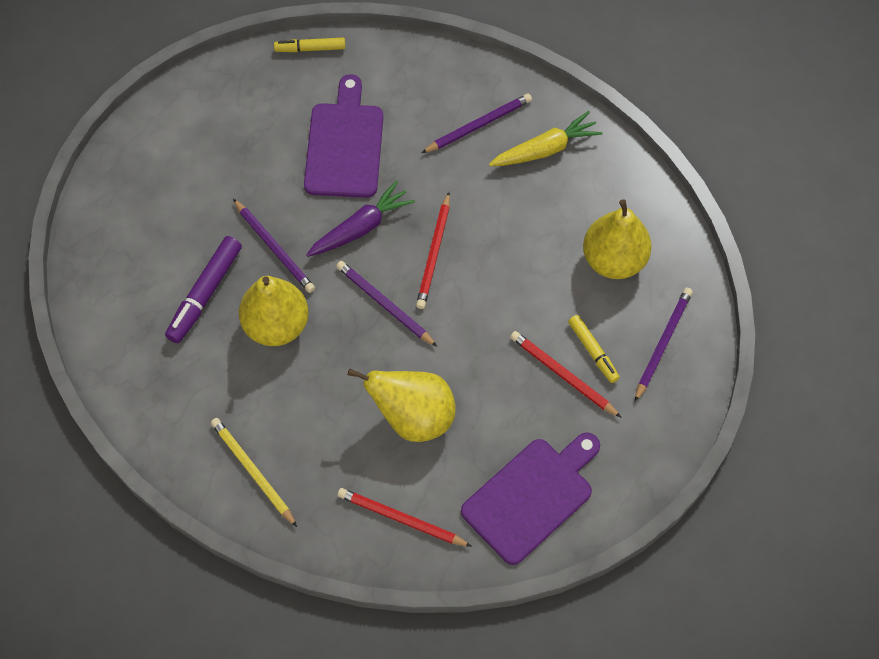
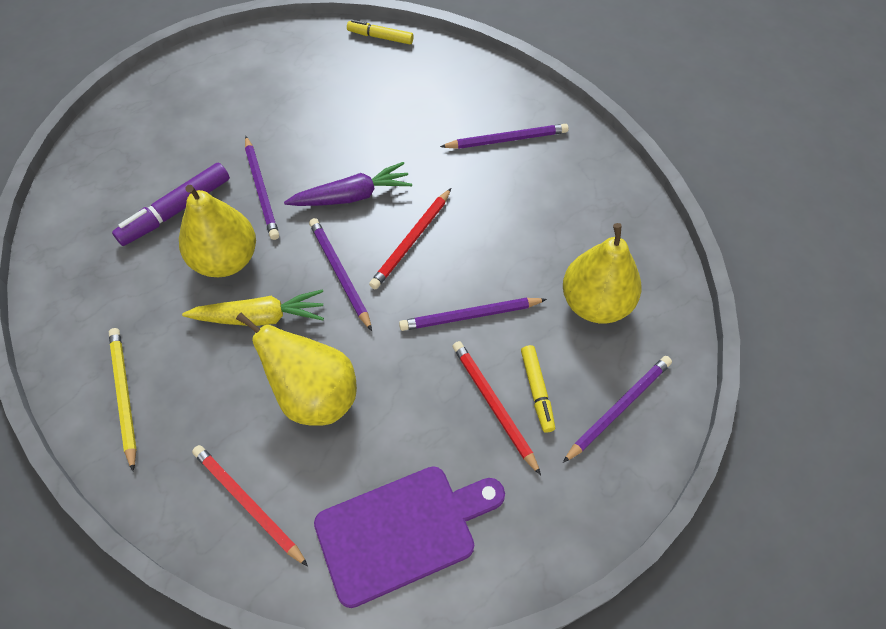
camera: 20 degrees right, 5 degrees down
purple cutting board [304,74,383,198] -> none
yellow carrot [489,111,603,166] -> yellow carrot moved to [182,289,324,326]
none -> purple pencil [399,298,547,331]

